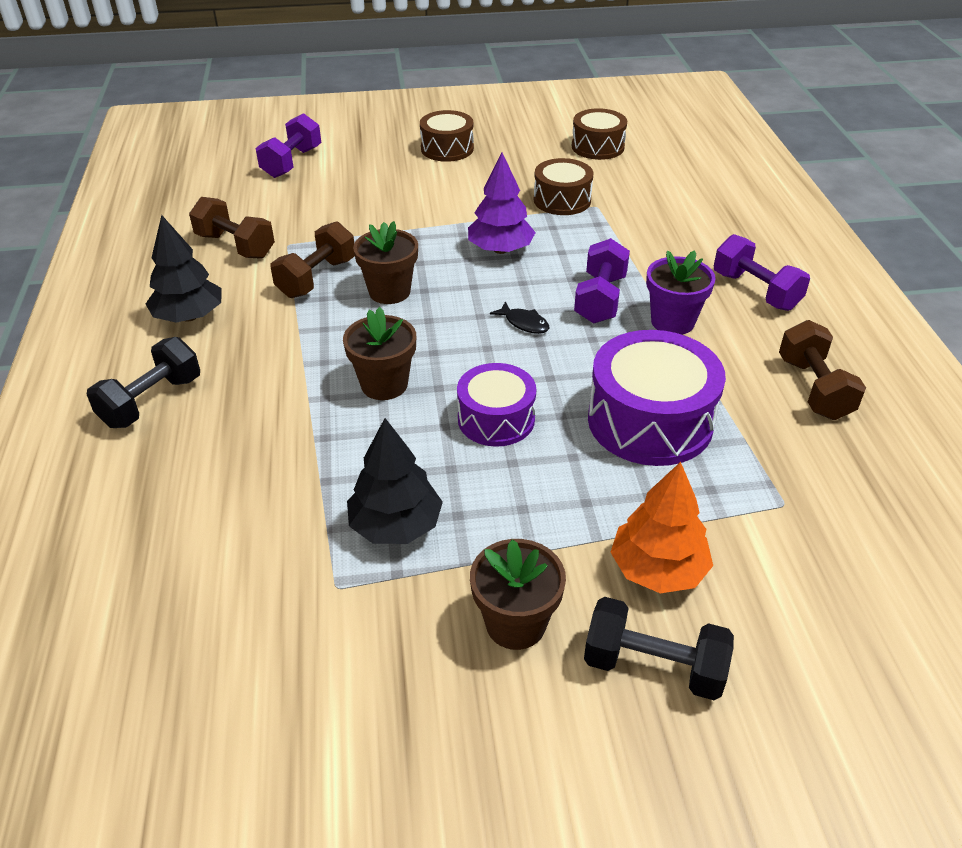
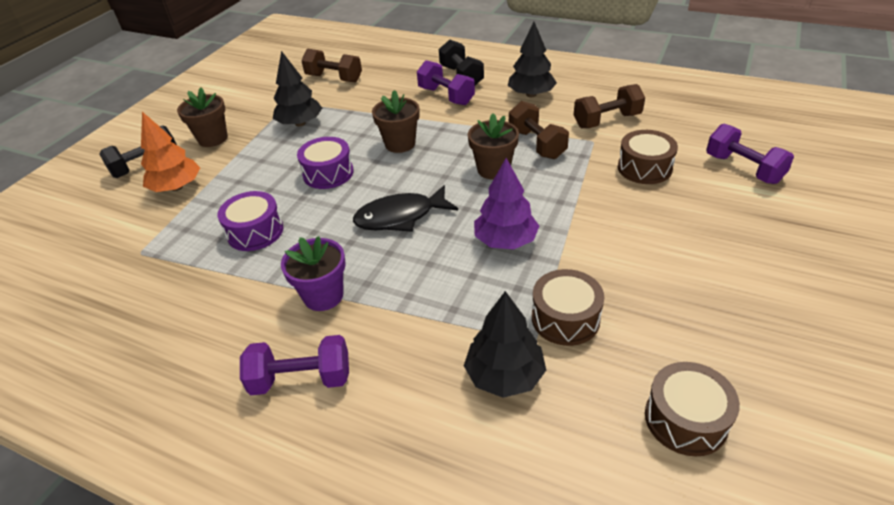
camera: 125 degrees right, 0 degrees up
brown drum [420,110,474,162] -> brown drum moved to [618,130,678,184]
black fish [490,301,549,334] -> black fish [353,185,458,232], size x2.00
purple dumbbell [574,238,630,323] -> purple dumbbell moved to [417,60,475,105]
purple drum [588,330,726,466] -> purple drum [218,191,284,251], size x0.62
brown dumbbell [779,320,866,420] -> brown dumbbell moved to [301,48,362,82]
none -> black tree [464,291,546,398]

